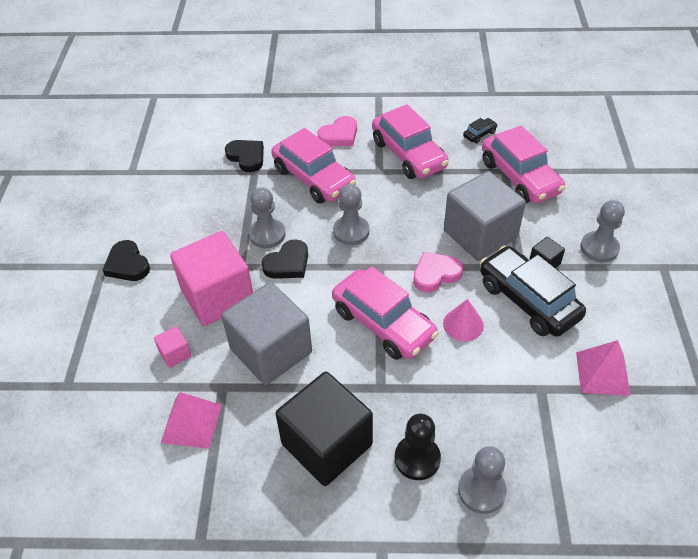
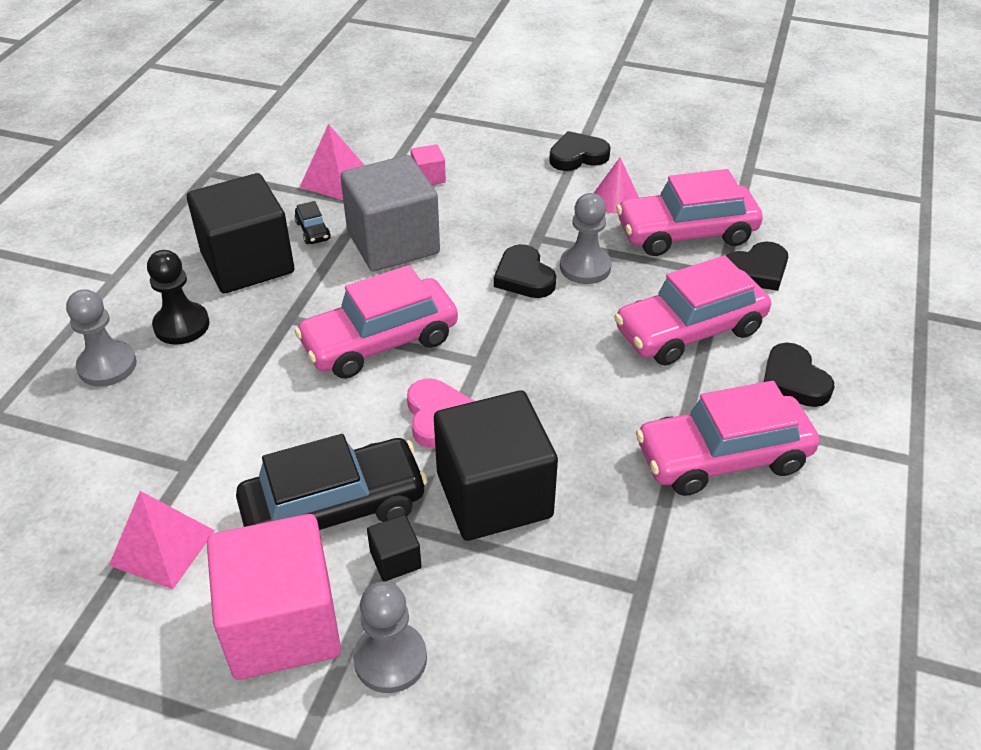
camera: 105 degrees right, 5 degrees down
pink cube [170,231,253,326] -> pink cube moved to [207,514,341,680]
pink heart [317,116,357,146] -> black heart [764,343,834,407]
grey pawn [333,184,369,245] -> none
pink cone [443,299,484,341] -> pink cone moved to [594,158,639,213]
grey cube [444,171,526,261] -> black cube [434,390,558,541]
black car [463,118,498,143] -> black car moved to [295,201,331,244]
pink car [482,126,566,203] -> pink car moved to [616,169,763,256]

